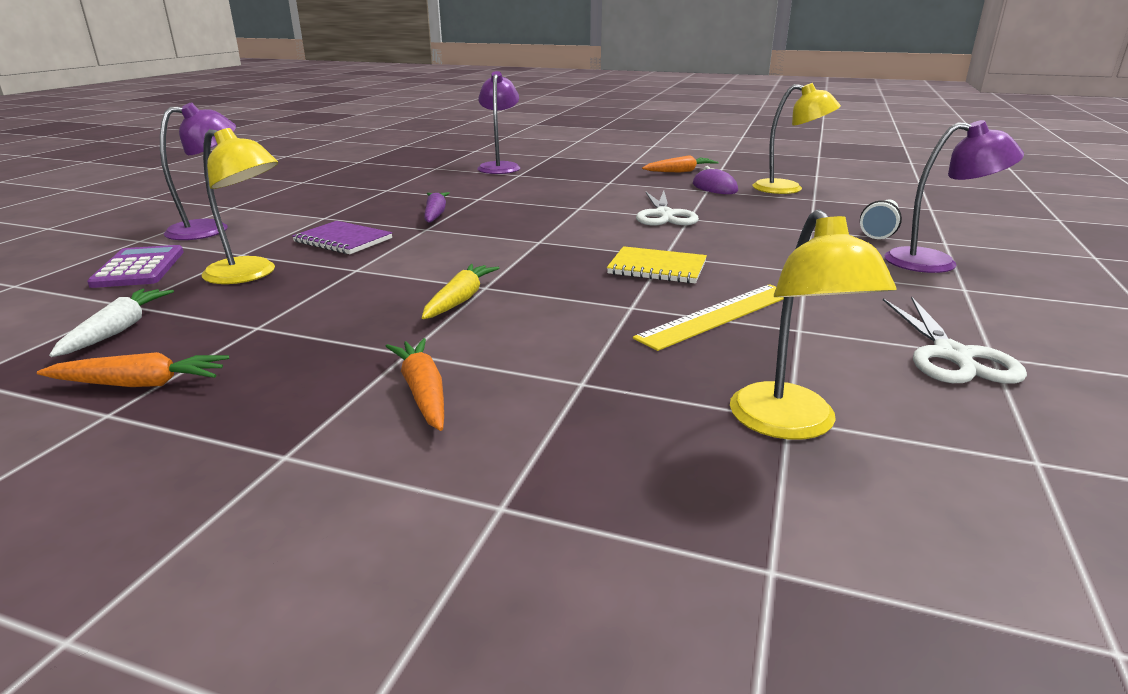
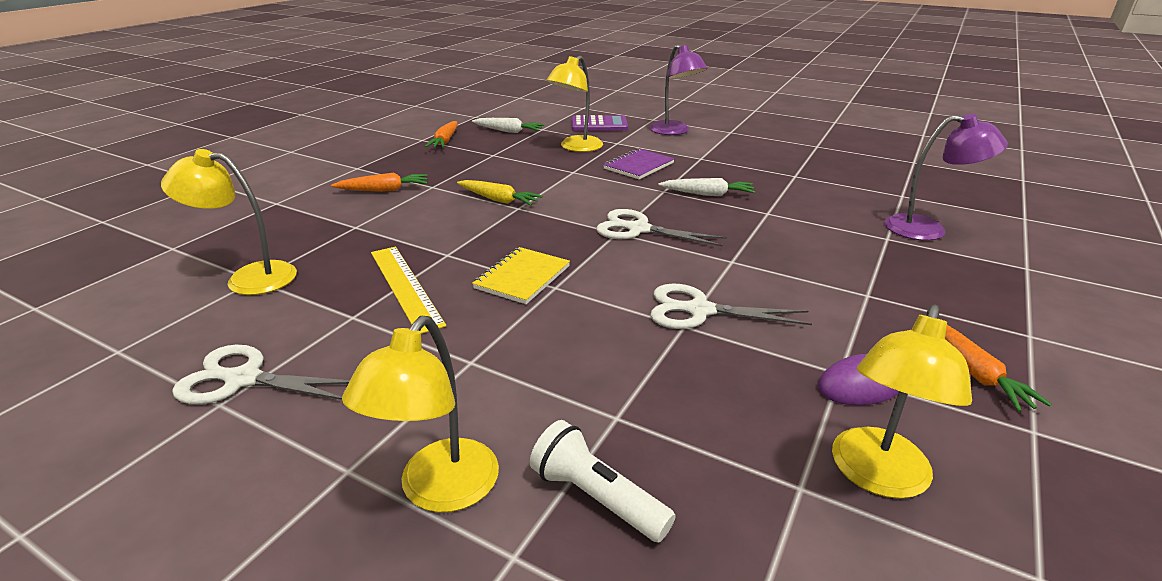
camera: 100 degrees right, 5 degrees up
purple carrot [424,192,450,223] -> white carrot [658,178,756,196]
purple lamp [884,120,1024,273] -> yellow lamp [342,316,499,513]
none -> white scissors [596,209,727,247]

